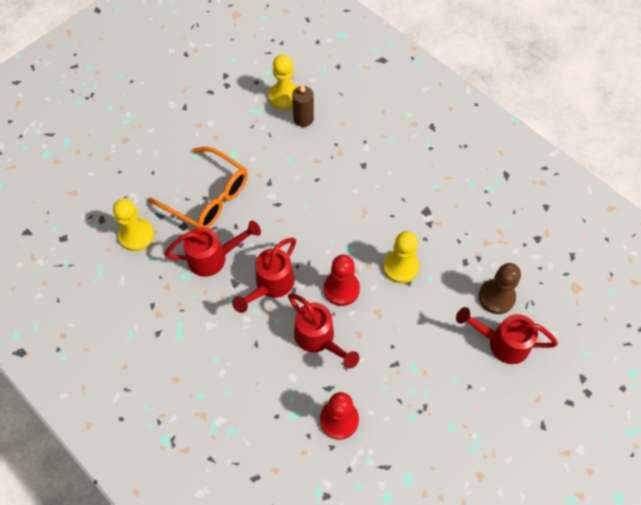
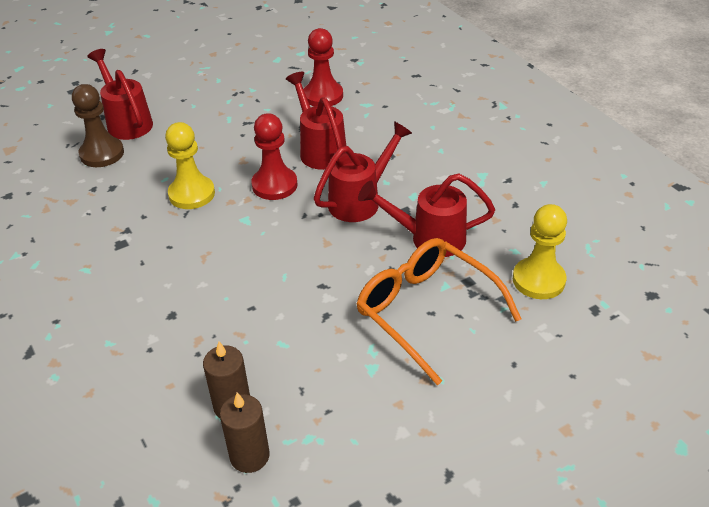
camera: 165 degrees left, 20 degrees down
yellow pawn [269,55,298,110] -> brown candle [220,392,270,473]
red watering can [456,307,558,364] -> red watering can turned 150 degrees counterclockwise [87,49,153,140]

